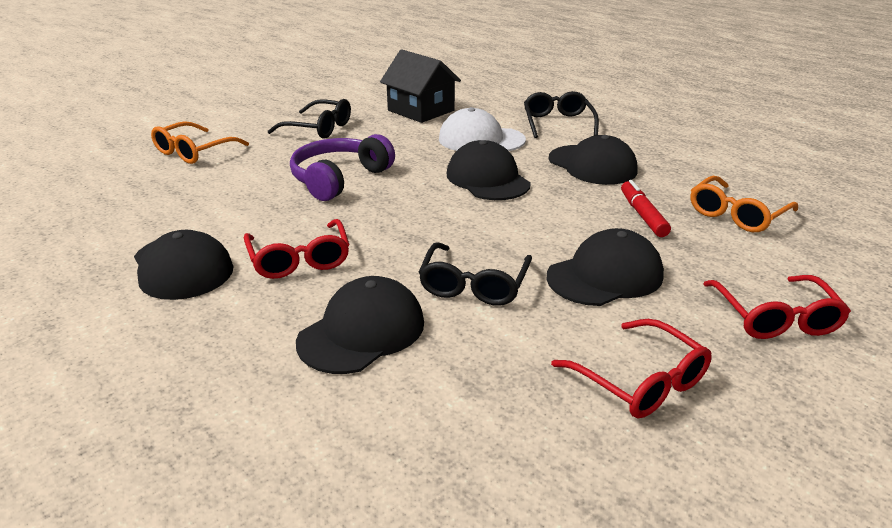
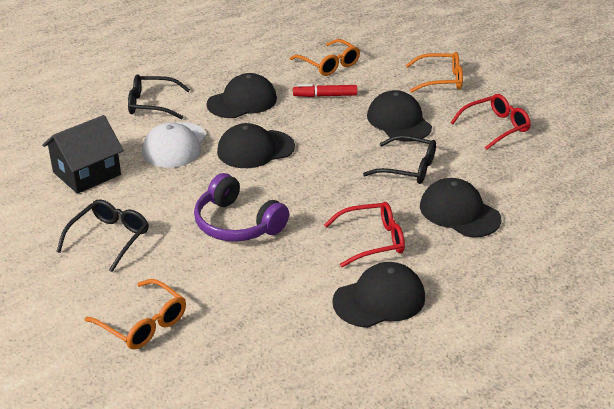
camera: 85 degrees left, 5 degrees up
red glasses [703,275,851,339] -> orange glasses [406,52,463,93]

